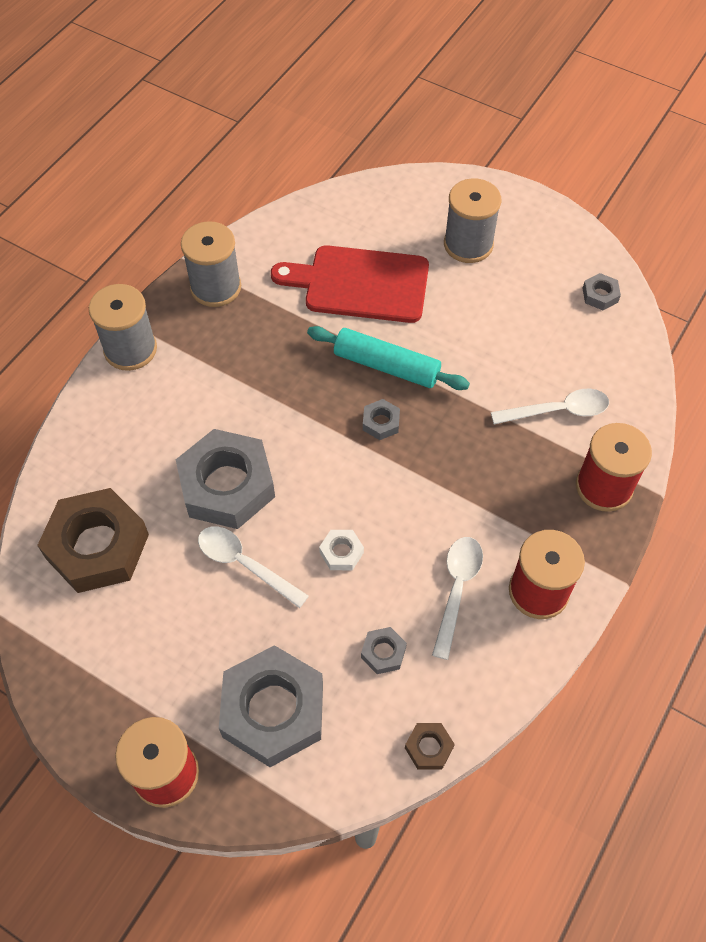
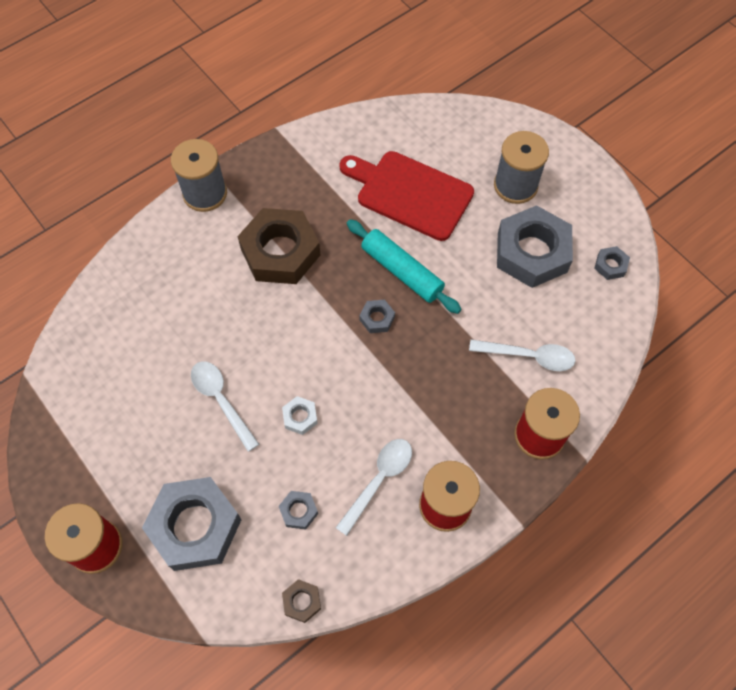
camera: 20 degrees right, 5 degrees up
brown nut [37,488,149,593] -> brown nut moved to [237,208,320,284]
grey nut [176,429,275,529] -> grey nut moved to [497,205,573,288]
grey spool [181,221,241,307] -> none

